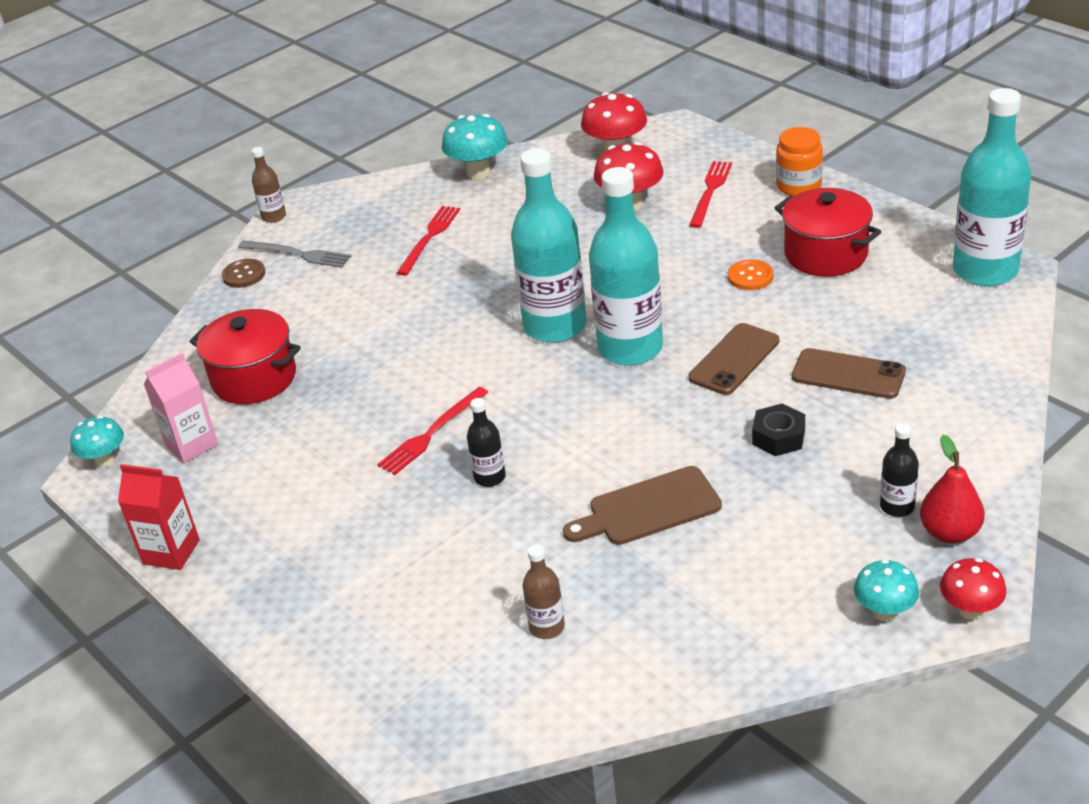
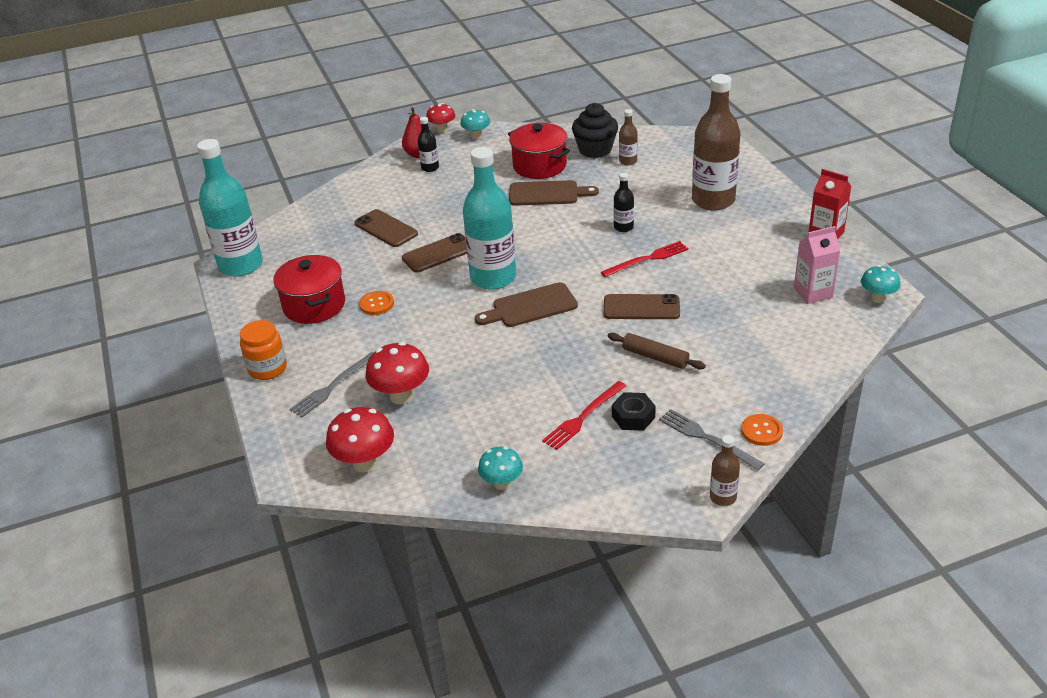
camera: 160 degrees left, 0 degrees up
red pot [190,309,301,404] -> red pot moved to [508,123,570,179]
brown button [222,259,265,288] -> orange button [741,414,783,446]
turquoise mushroom [442,114,508,180] -> turquoise mushroom [478,447,523,490], size x0.65
turquoise bottle [511,148,587,343] -> brown cutting board [475,282,578,327]
red fork [689,161,732,228] -> grey fork [290,352,373,418]
black nut [752,403,805,456] -> black nut moved to [612,392,656,431]
none -> black cupcake [572,103,618,158]
none -> brown phone [604,294,680,319]
none -> brown rolling pin [608,333,706,369]
none -> brown bottle [692,74,740,211]

